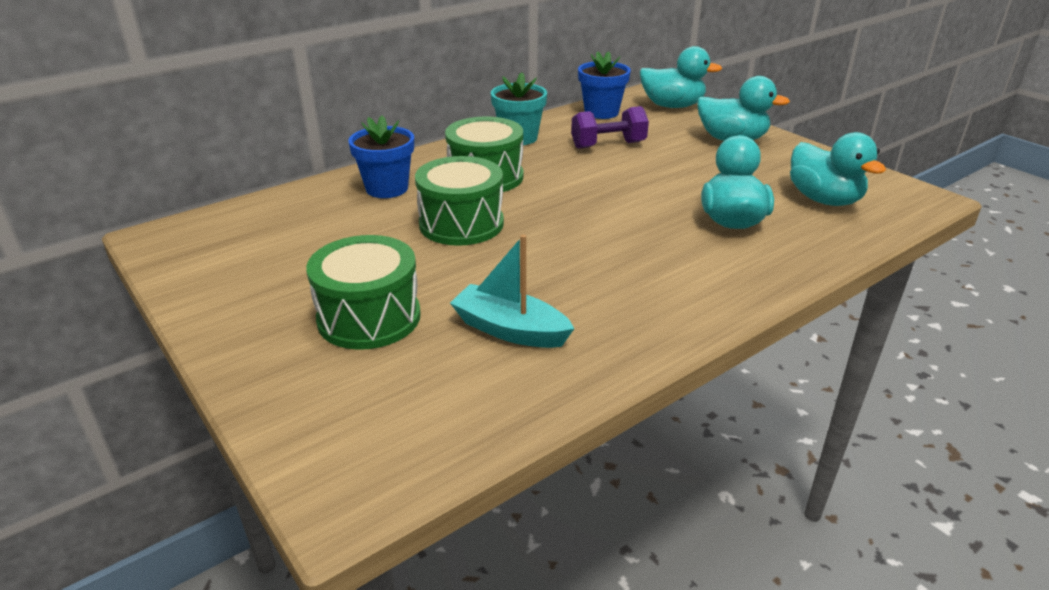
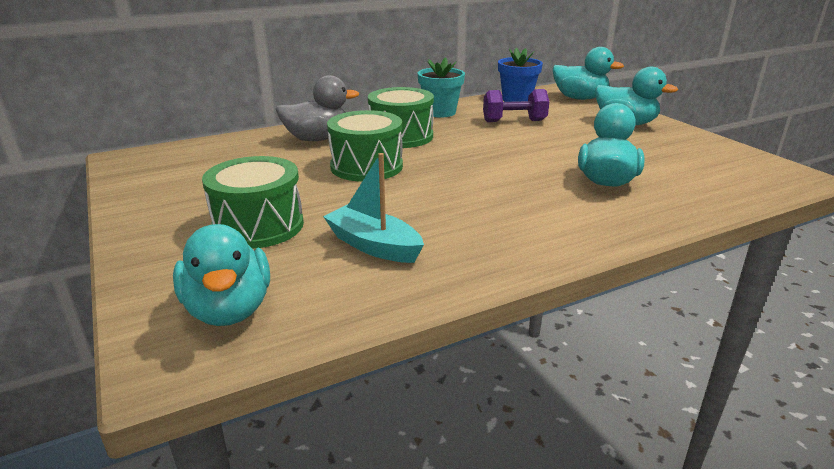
camera: 10 degrees right, 5 degrees down
blue flower pot [349,116,414,198] -> grey duck [276,75,360,141]
turquoise duck [790,132,886,206] -> turquoise duck moved to [173,224,270,326]

